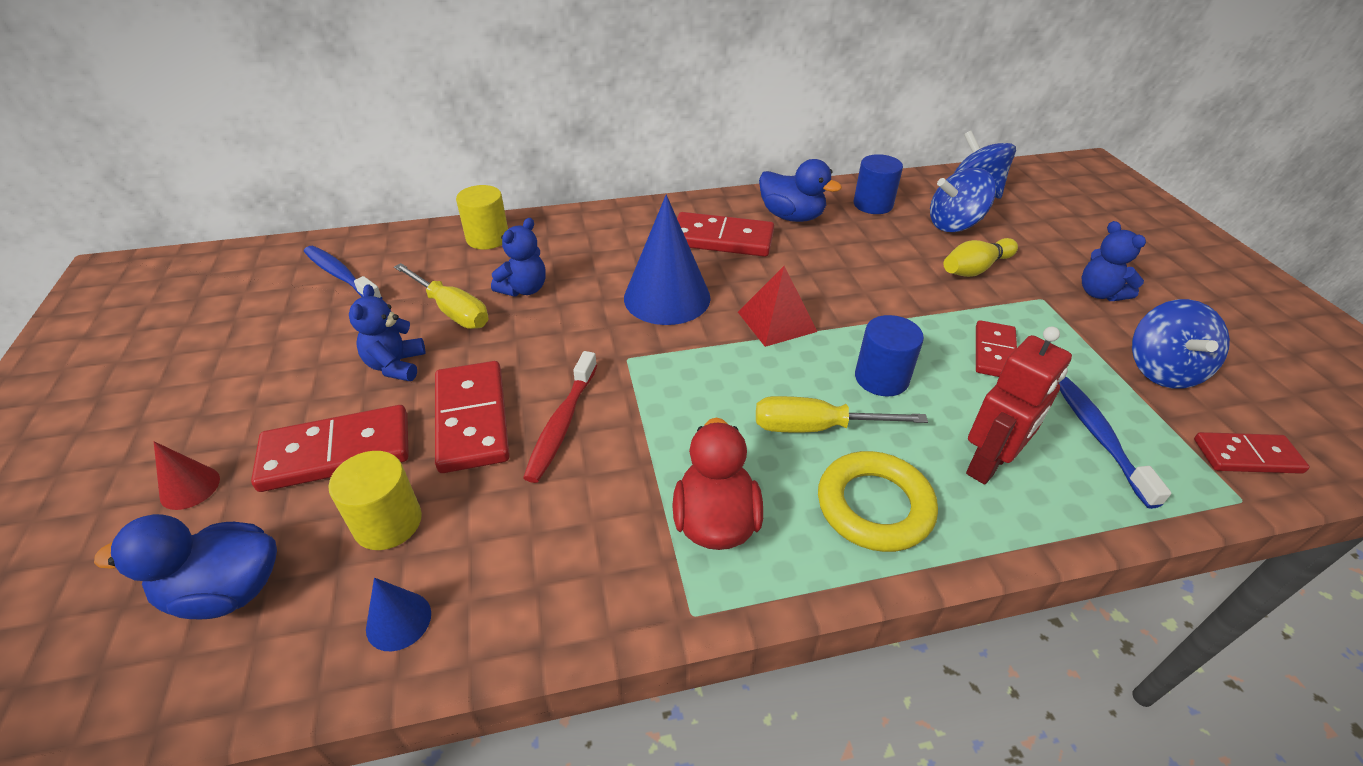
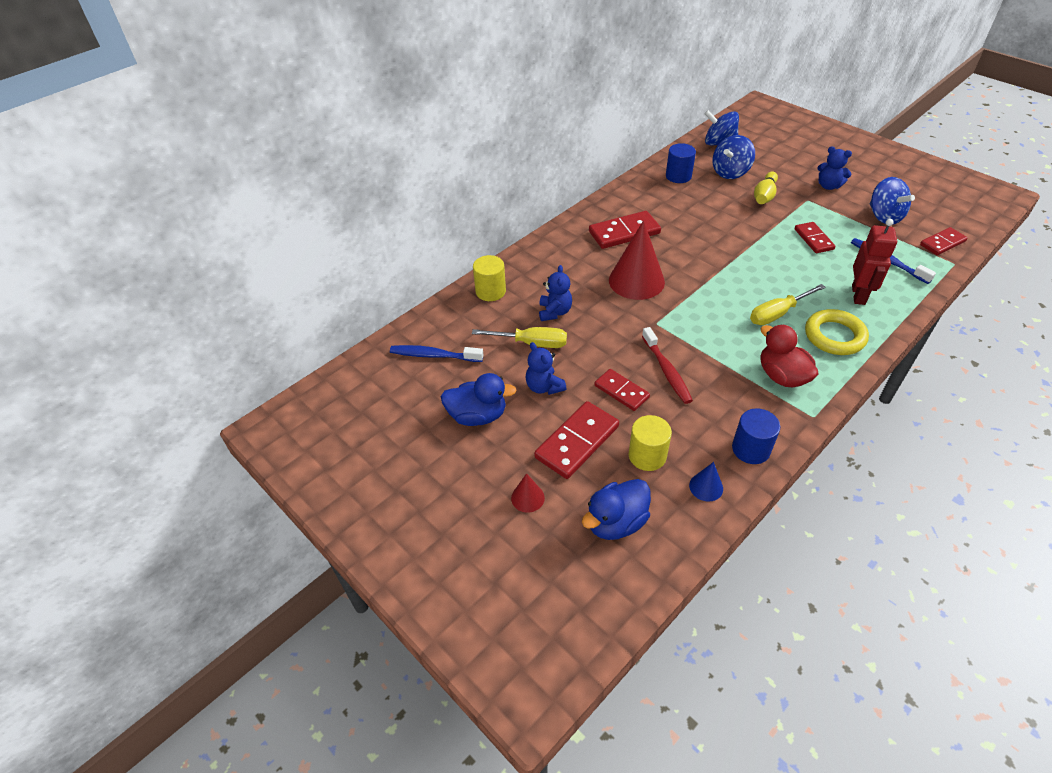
camera: 30 degrees left, 5 degrees up
red domino [435,361,510,473] -> red domino [594,369,650,411], size x0.64
blue cone [624,195,711,325] -> red cone [609,220,665,300]
red pyramid [738,266,818,347] -> none
blue duck [759,159,842,222] -> blue duck moved to [441,373,517,426]
blue cylinder [855,315,924,396] -> blue cylinder moved to [732,408,780,464]

